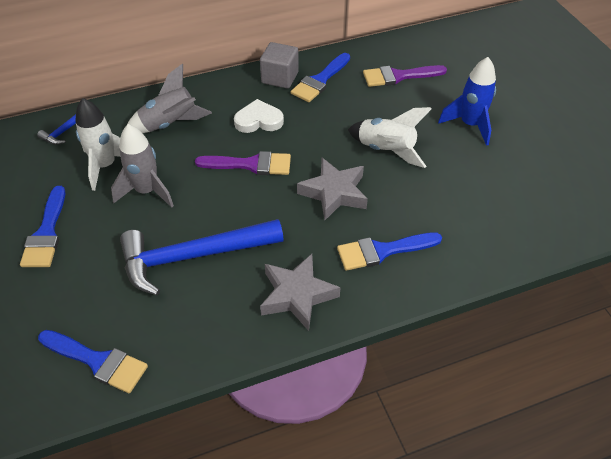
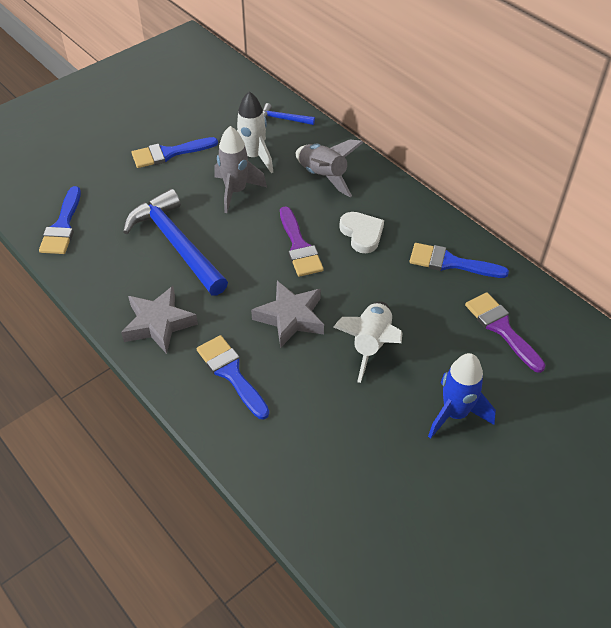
camera: 70 degrees right, 0 degrees up
grey cube [260,42,299,89] -> none

